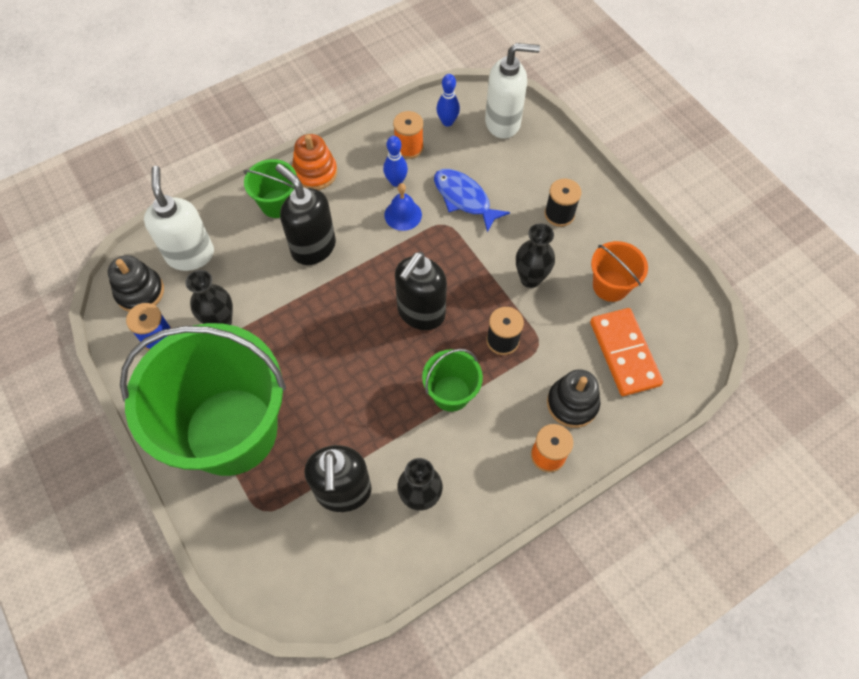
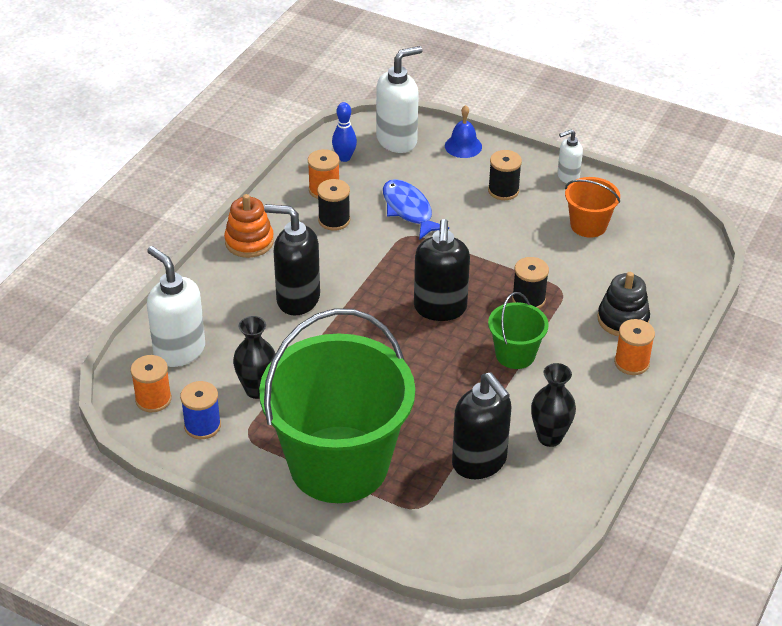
camera: 30 degrees left, 20 degrees down
black stacking toy [107,255,164,312] -> orange spool [131,355,172,412]
green bucket [243,159,297,218] -> none
blue bowling pin [383,136,408,187] -> black spool [317,179,350,231]
blue bell [384,183,422,231] -> blue bell moved to [445,105,482,158]
blue fish [434,169,510,233] -> blue fish turned 45 degrees clockwise [383,179,449,240]
black vase [516,223,555,288] -> none
orange domino [590,308,663,396] -> none
none -> white soap dispenser [557,129,583,183]

